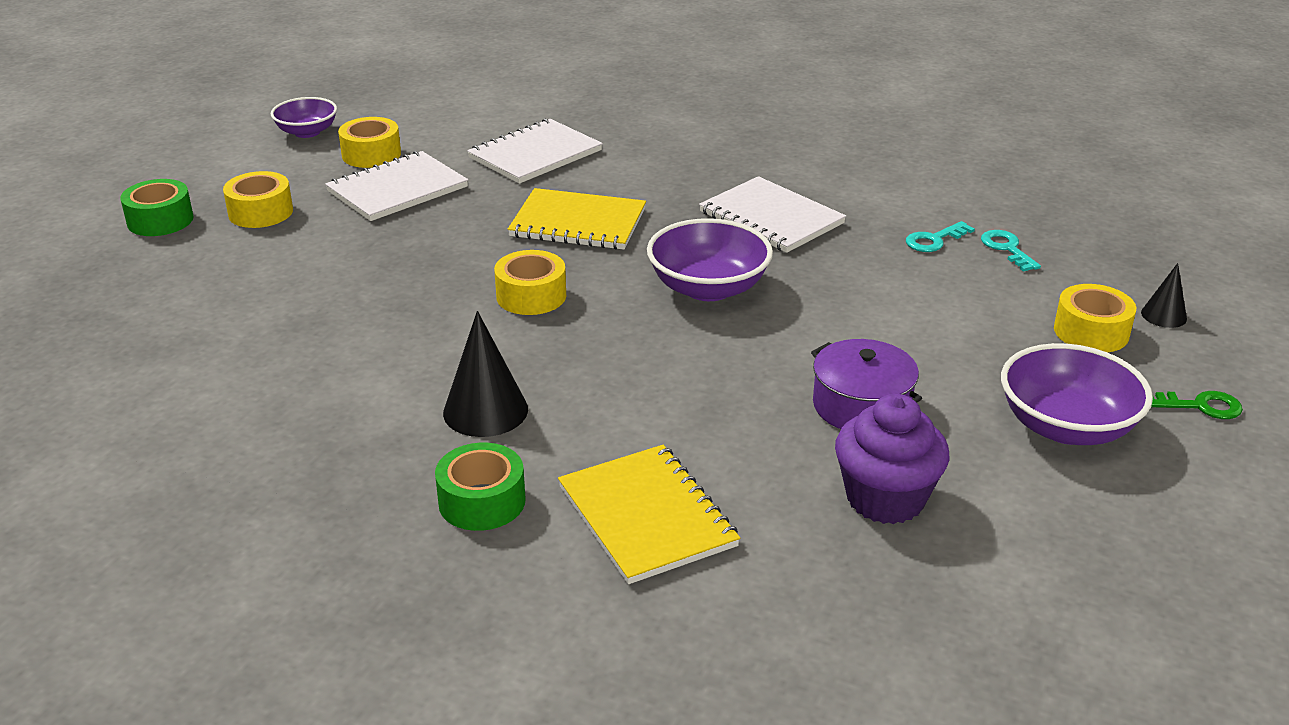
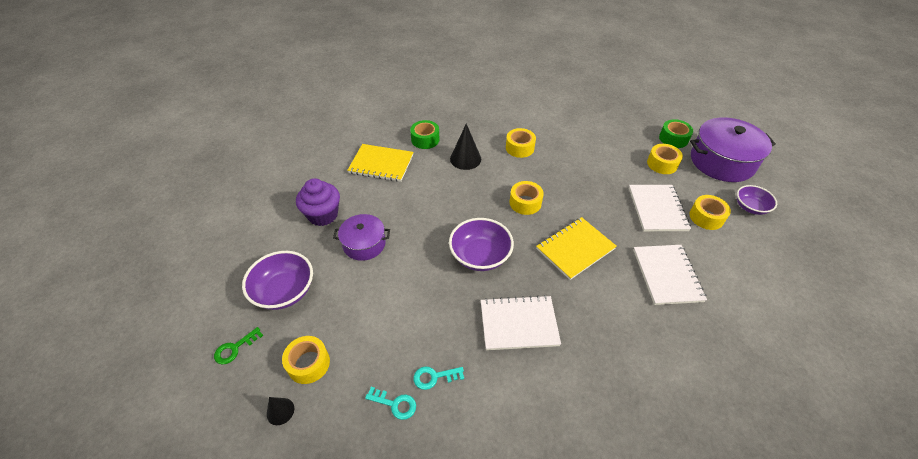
camera: 130 degrees right, 15 degrees up
turquoise key [906,221,975,252] -> turquoise key turned 105 degrees counterclockwise [414,366,464,390]
none -> yellow tape [506,128,536,158]
none -> purple pot [690,117,776,182]

